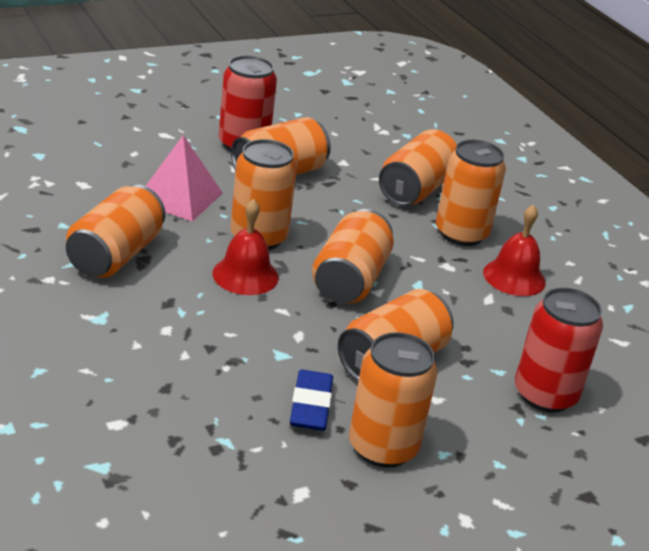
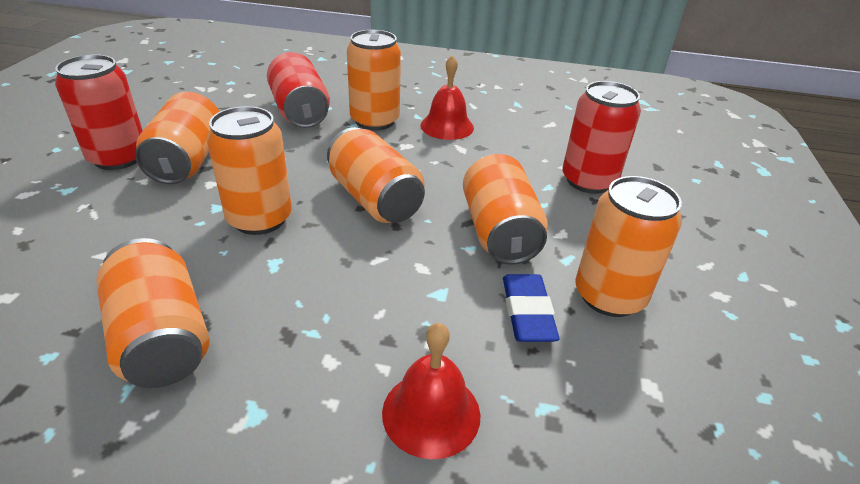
camera: 50 degrees left, 5 degrees up
pink pyramid [146,135,223,222] -> none
red bell [213,199,279,295] -> red bell moved to [382,323,480,459]
blue eraser [290,370,333,431] -> blue eraser turned 45 degrees clockwise [503,274,559,342]
orange can [379,129,457,206] -> red can [267,52,330,128]

